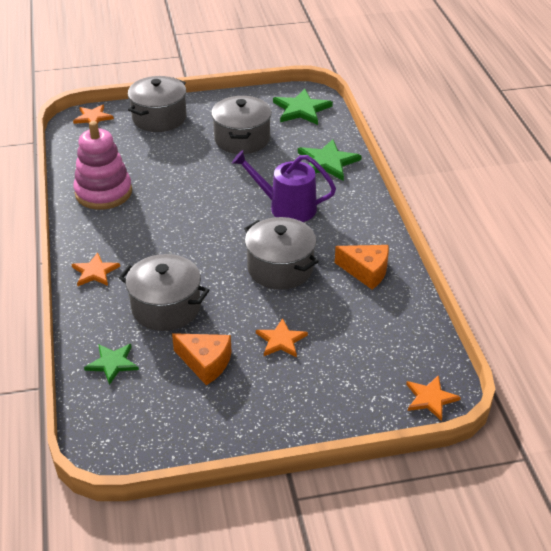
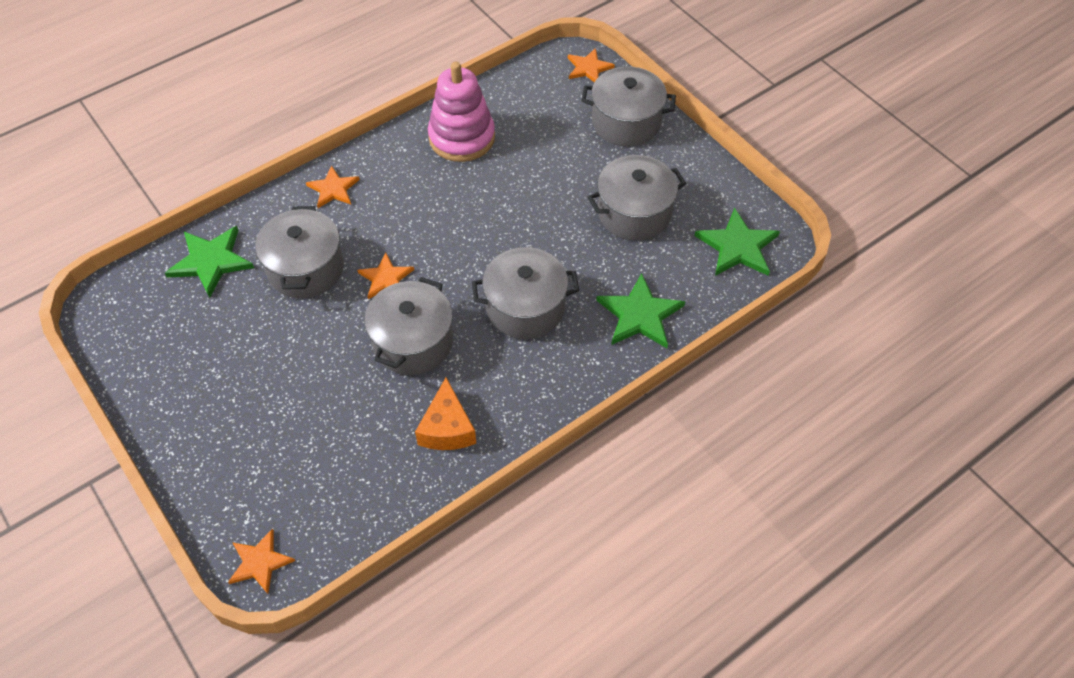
camera: 65 degrees right, 15 degrees up
green star [84,344,139,385] -> green star [165,226,254,298], size x1.53
orange cheese [172,333,232,385] -> none
purple watering can [232,150,336,222] -> grey pot [472,247,579,339]
orange star [256,318,308,358] -> orange star moved to [357,253,414,299]

